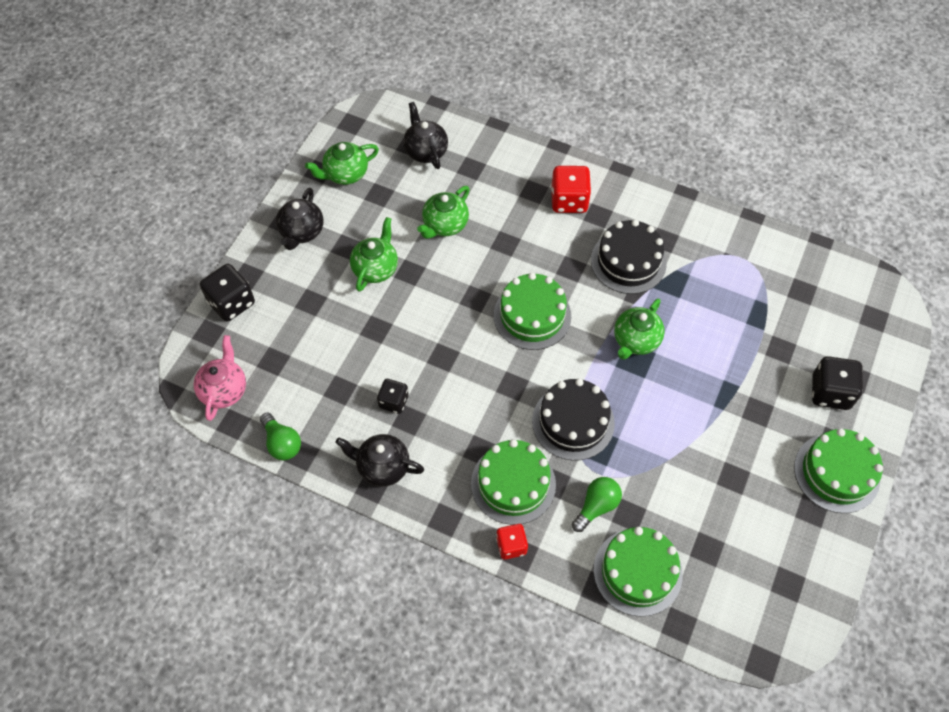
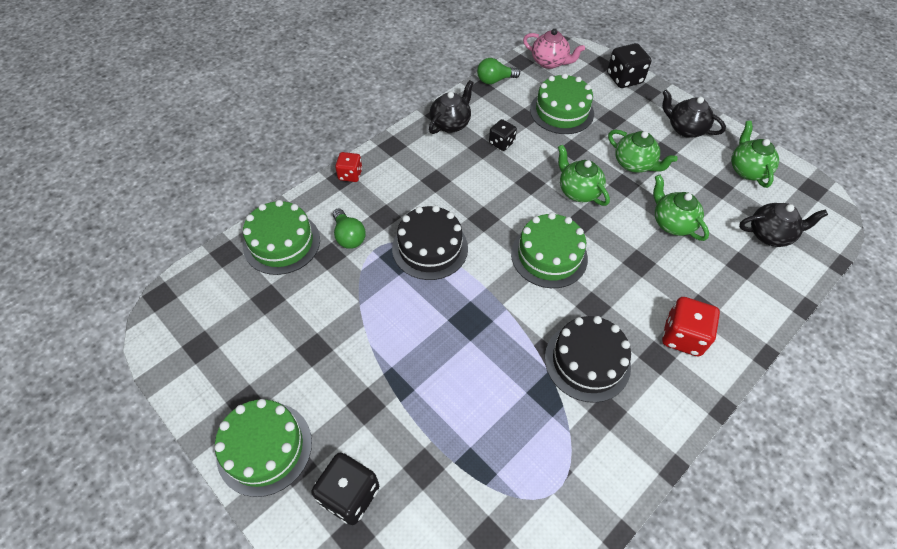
camera: 110 degrees right, 5 degrees down
green cake [471,439,556,525] -> green cake moved to [530,73,594,134]
green teapot [614,298,665,360] -> green teapot moved to [558,145,610,206]

